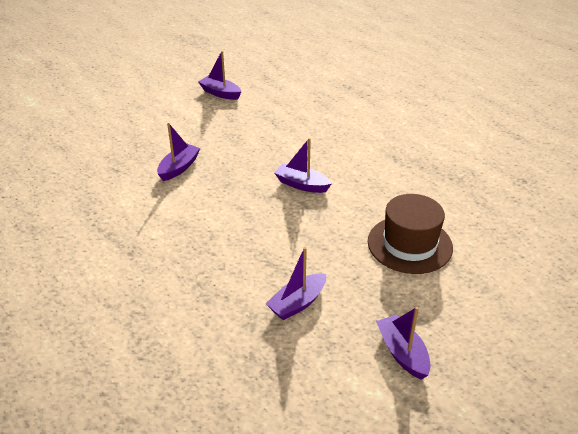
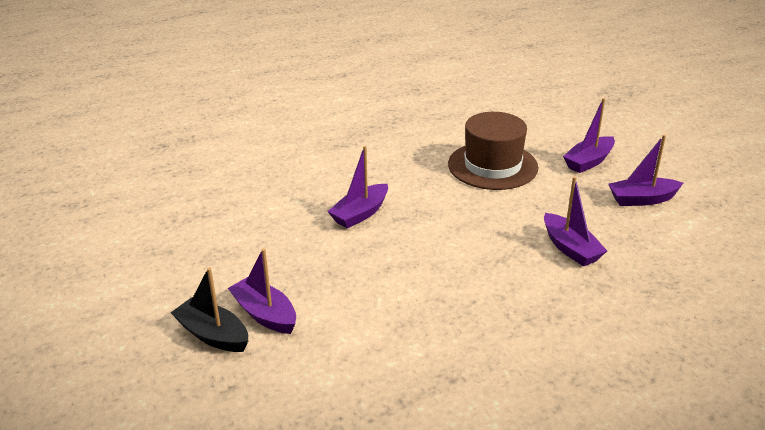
camera: 75 degrees left, 5 degrees down
purple boat [198,51,241,100] -> purple boat moved to [563,98,615,173]
none -> black boat [171,267,248,352]

